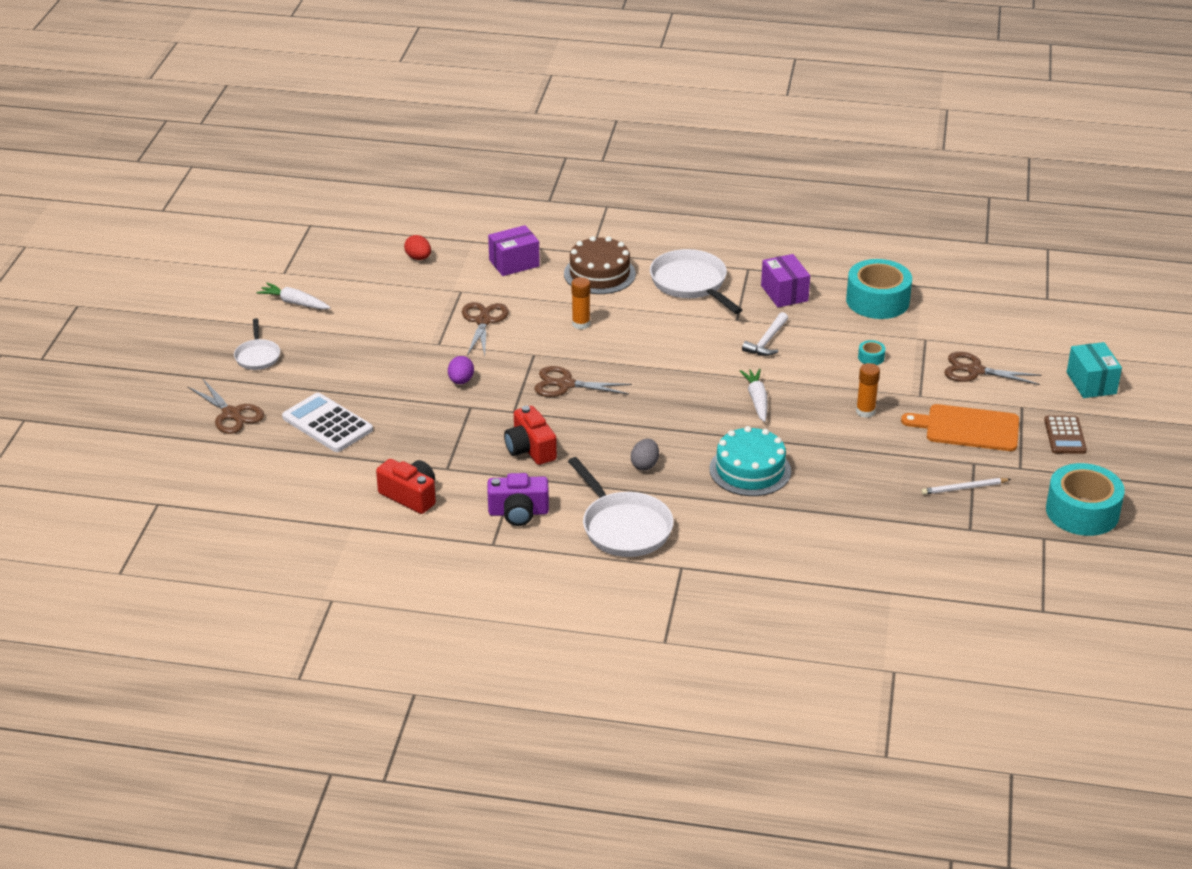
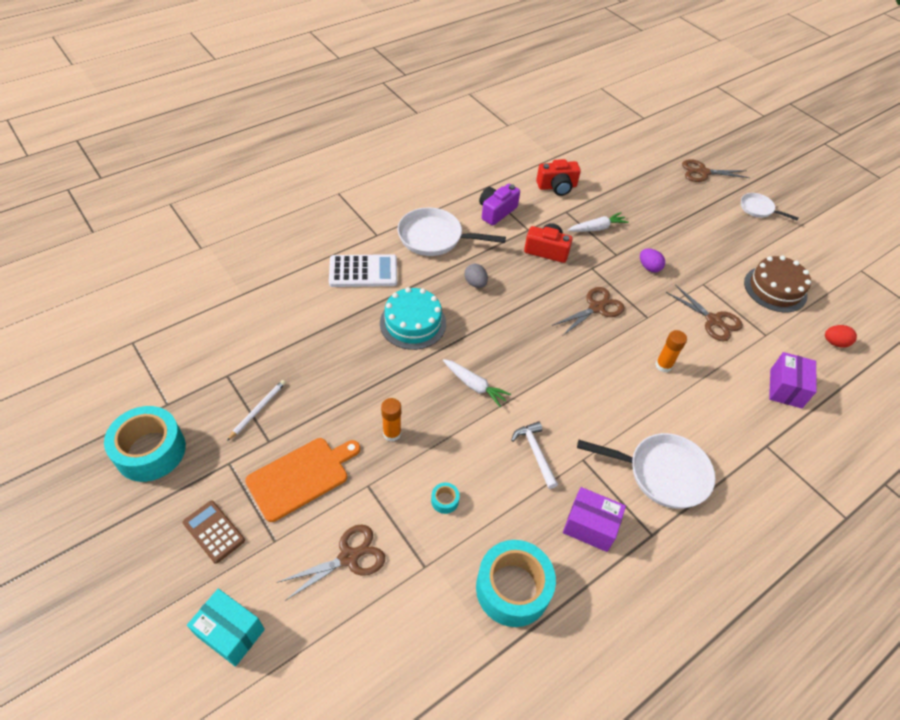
camera: 130 degrees right, 15 degrees up
white carrot [257,283,331,310] -> white carrot moved to [568,212,629,232]
white calculator [282,393,373,452] -> white calculator moved to [329,254,397,287]
brown cake [564,236,636,294] -> brown cake moved to [744,256,811,312]

